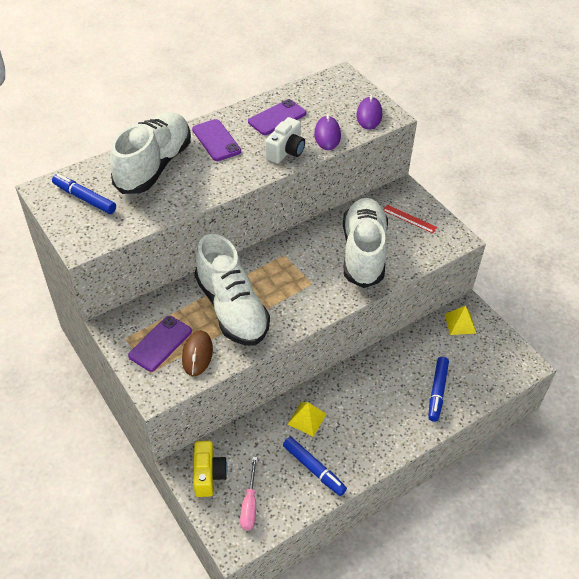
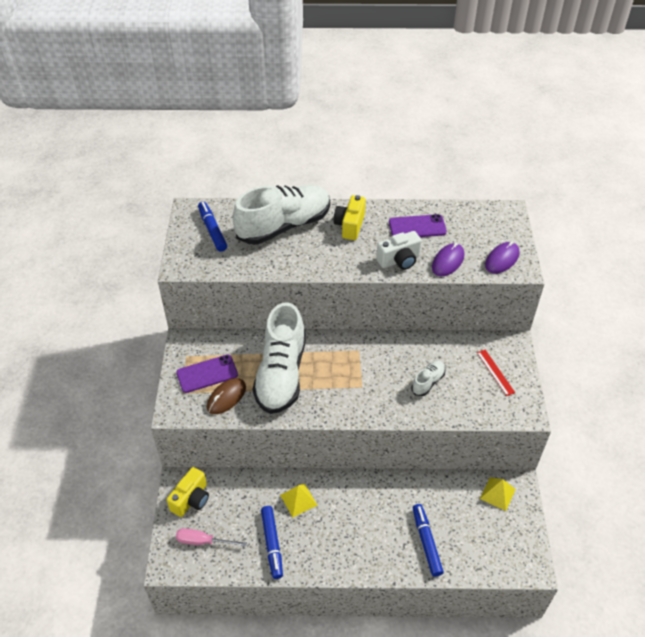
camera: 35 degrees right, 0 degrees up
purple phone [192,119,241,161] -> yellow camera [334,195,366,240]
pink screwdriver [240,457,257,530] -> pink screwdriver turned 60 degrees clockwise [176,528,247,547]
white shoe [343,198,388,288] -> white shoe [411,361,446,396], size x0.43
blue marker [428,357,449,422] -> blue marker turned 120 degrees clockwise [413,504,444,577]

